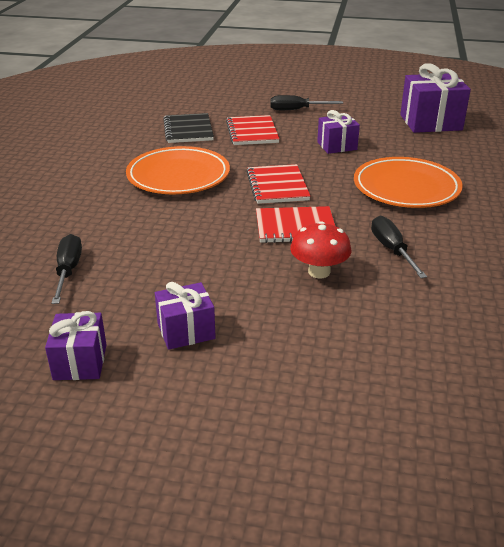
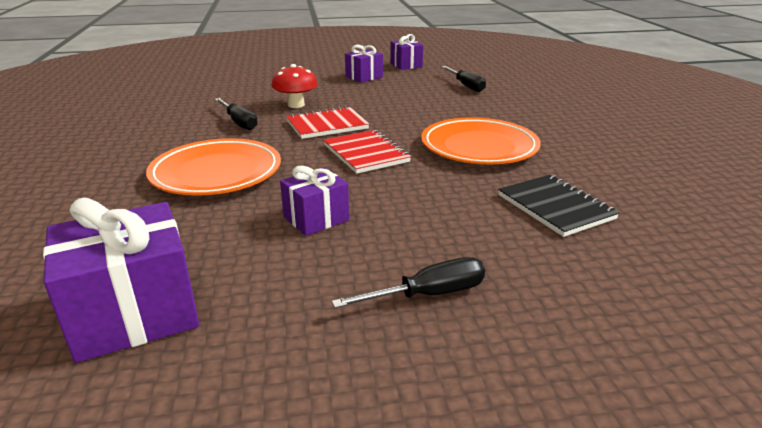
camera: 160 degrees right, 5 degrees down
red notebook [226,115,280,145] -> none

